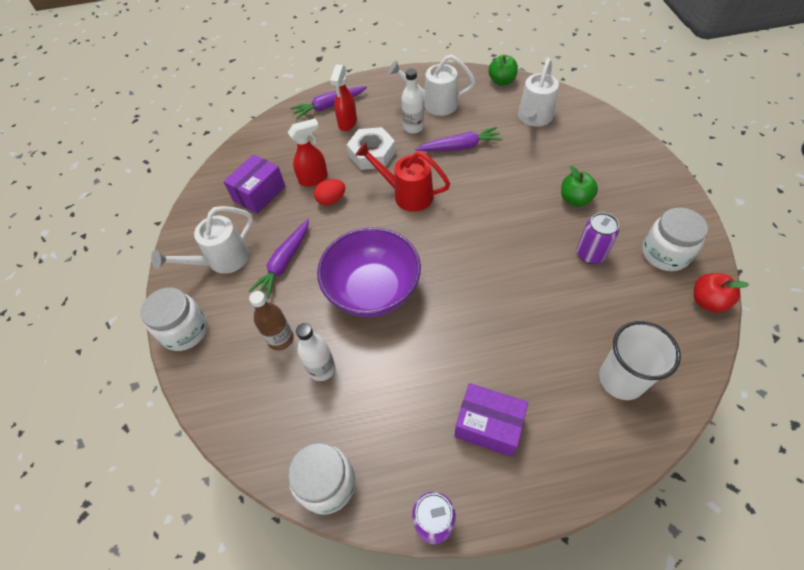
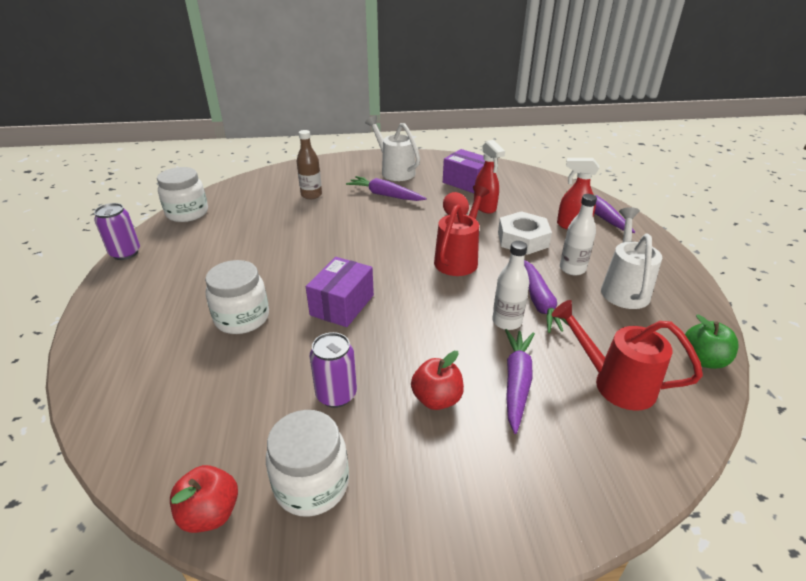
camera: 90 degrees right, 20 degrees down
white jar [141,287,208,351] -> white jar moved to [205,260,269,334]
white bottle [296,323,335,381] -> white bottle moved to [492,241,530,330]
purple bowl [317,227,421,317] -> none
purple box [454,383,528,457] -> purple box moved to [306,257,374,327]
white watering can [518,59,559,127] -> red watering can [552,300,703,411]
green apple [561,166,598,207] -> red apple [411,351,464,410]
white cup [599,321,681,400] -> none
none -> purple carrot [505,329,535,434]

